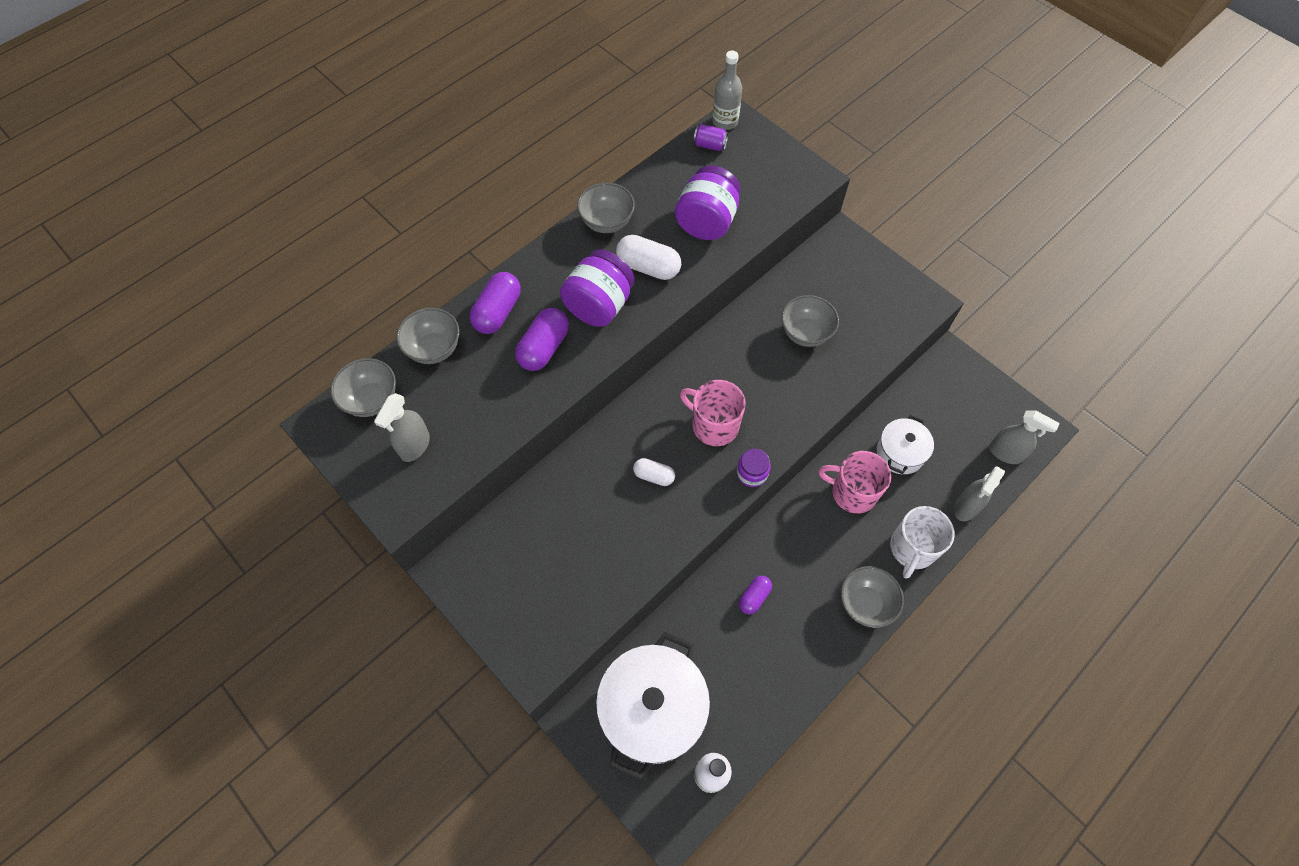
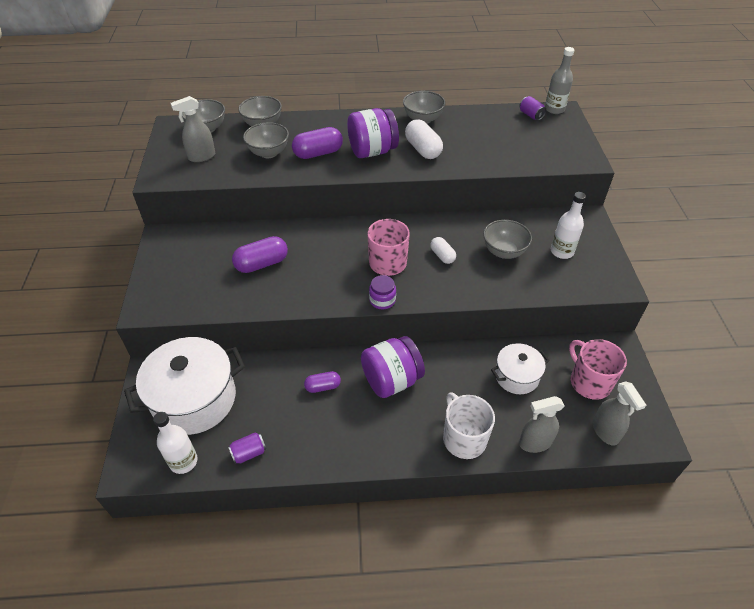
camera: 40 degrees right, 15 degrees down
purple capsule [470,272,520,334] -> purple capsule moved to [232,236,288,273]
white capsule [633,458,675,486] -> white capsule moved to [430,237,456,264]
purple jar [675,165,741,240] -> purple jar moved to [361,336,425,398]
pink mug [818,451,891,513] -> pink mug moved to [569,339,627,400]
grey bowl [841,566,904,628] -> grey bowl moved to [243,122,289,158]
white mug [890,506,955,579] -> white mug turned 90 degrees clockwise [443,392,495,459]
none -> purple can [228,432,266,464]
none -> white bottle [551,192,586,259]

